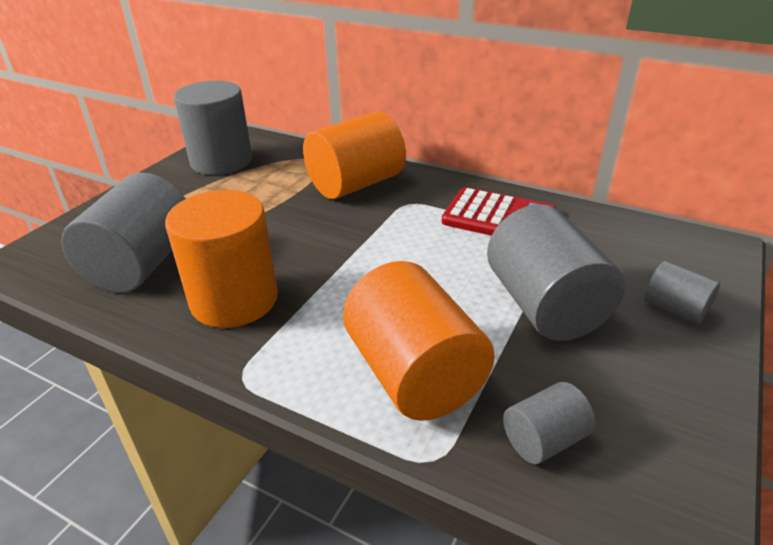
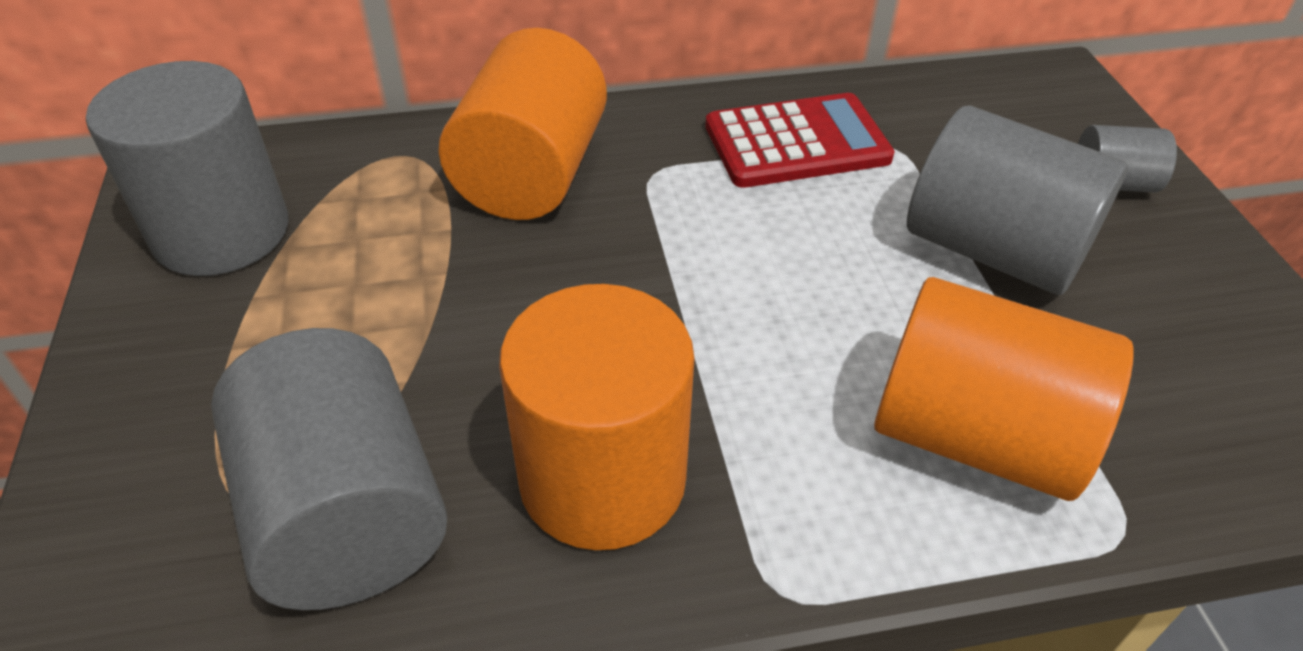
camera: 40 degrees left, 10 degrees up
grey cylinder [503,382,595,464] -> none

